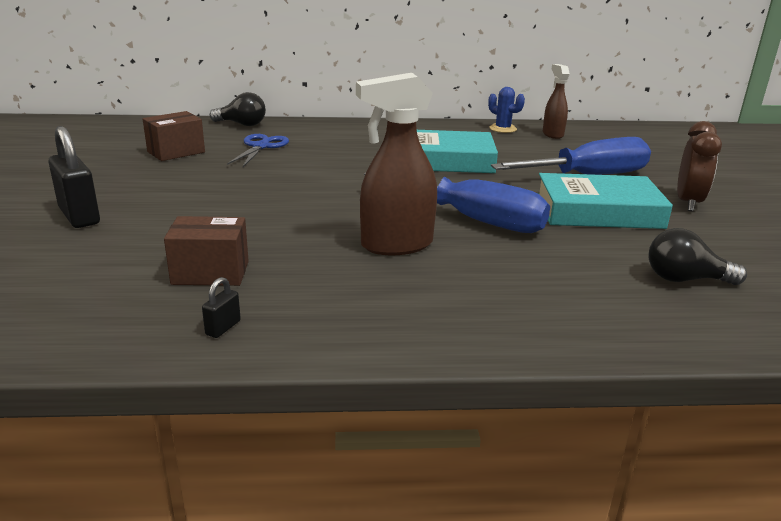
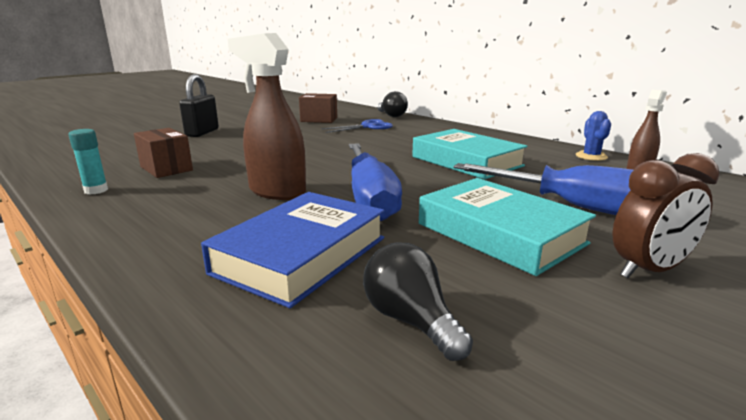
camera: 50 degrees right, 5 degrees down
black padlock [202,277,241,338] -> turquoise glue stick [68,129,108,195]
none -> blue book [201,192,385,308]

